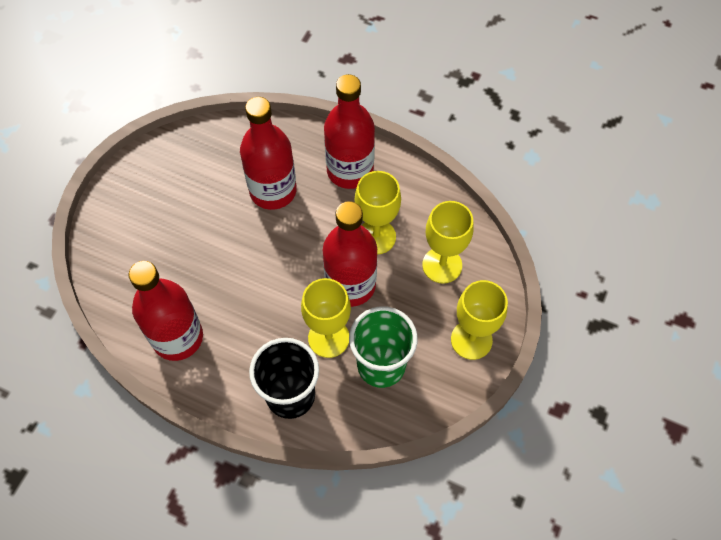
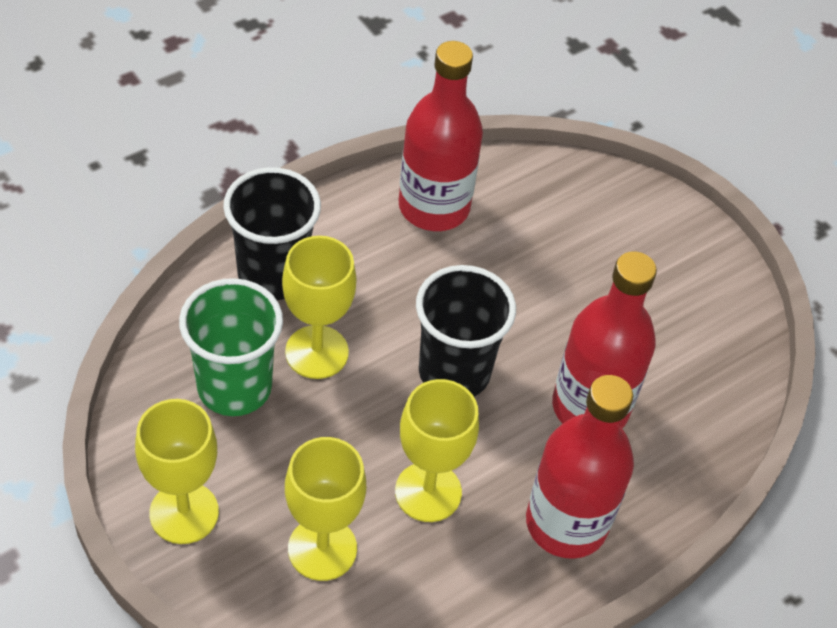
camera: 115 degrees right, 10 degrees down
red bottle [323,201,377,307] -> none
none -> black cup [416,265,516,397]

